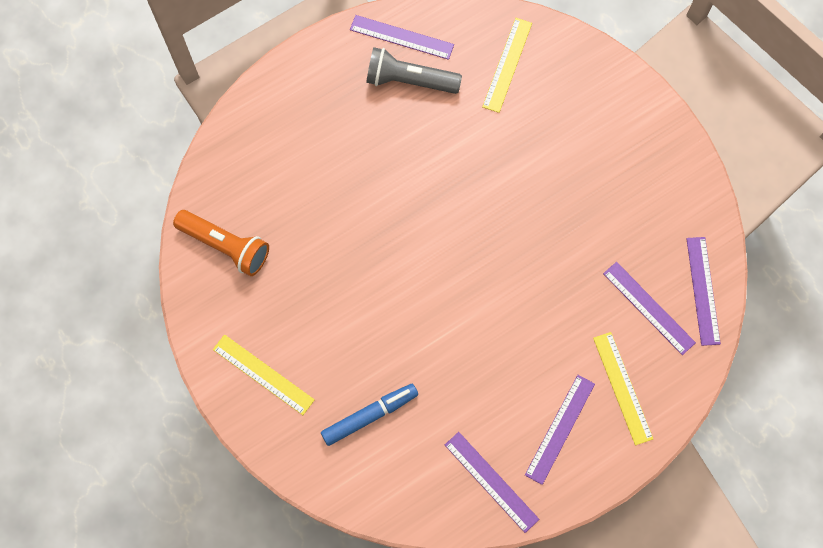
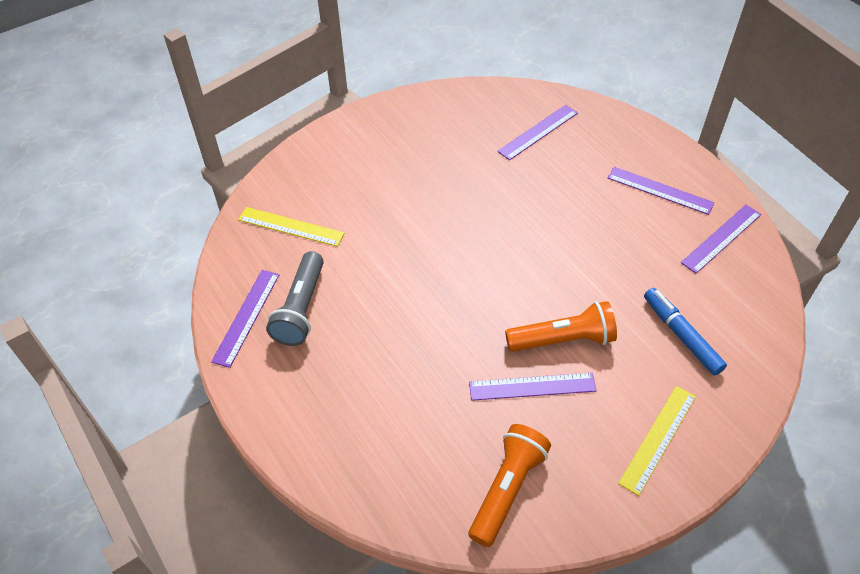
camera: 90 degrees left, 20 degrees down
yellow ruler [593,332,653,445] -> none
purple ruler [686,237,721,346] -> purple ruler moved to [469,373,597,401]
none -> orange flashlight [505,301,617,352]

